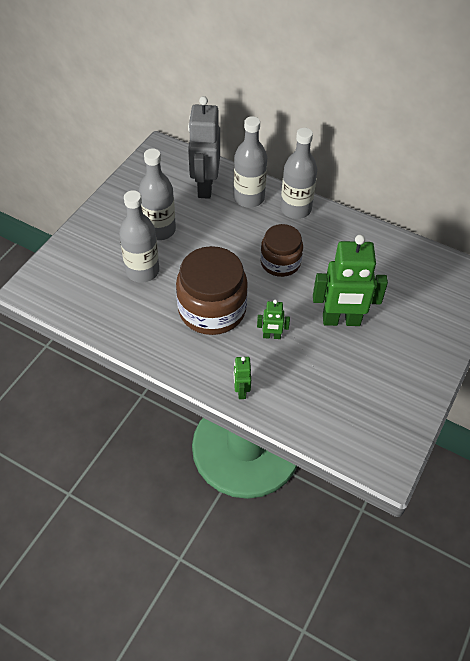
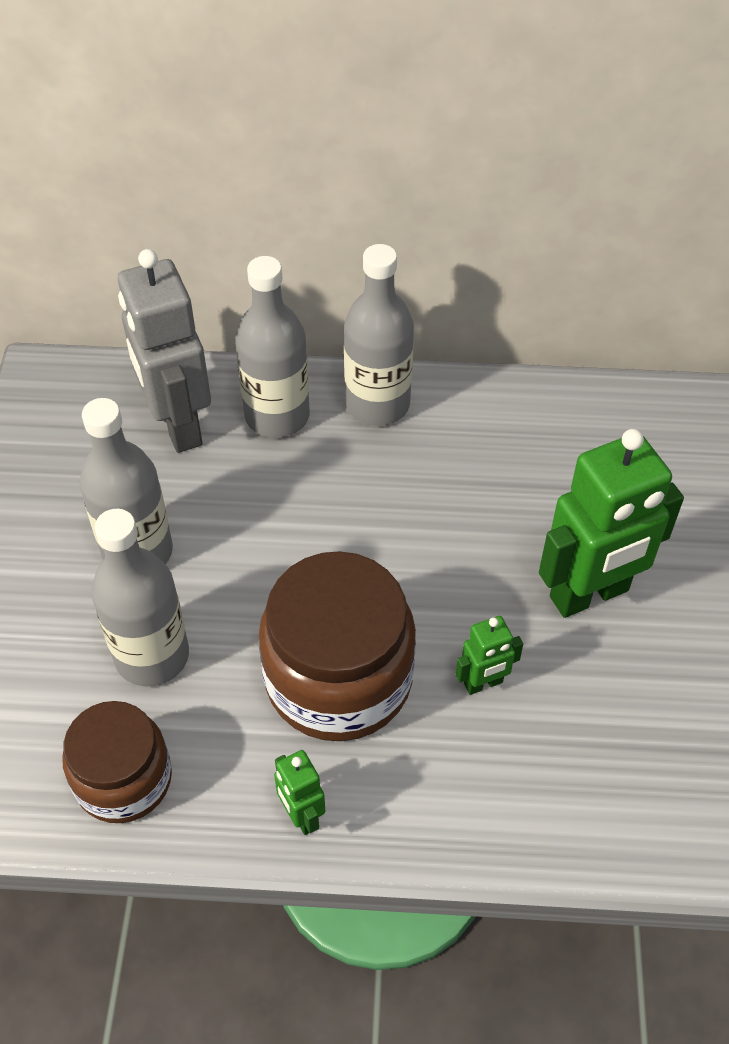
camera: 25 degrees left, 0 degrees up
green robot [234,357,251,399] -> green robot moved to [274,750,325,835]
brown jar [260,224,303,277] -> brown jar moved to [62,701,172,823]

